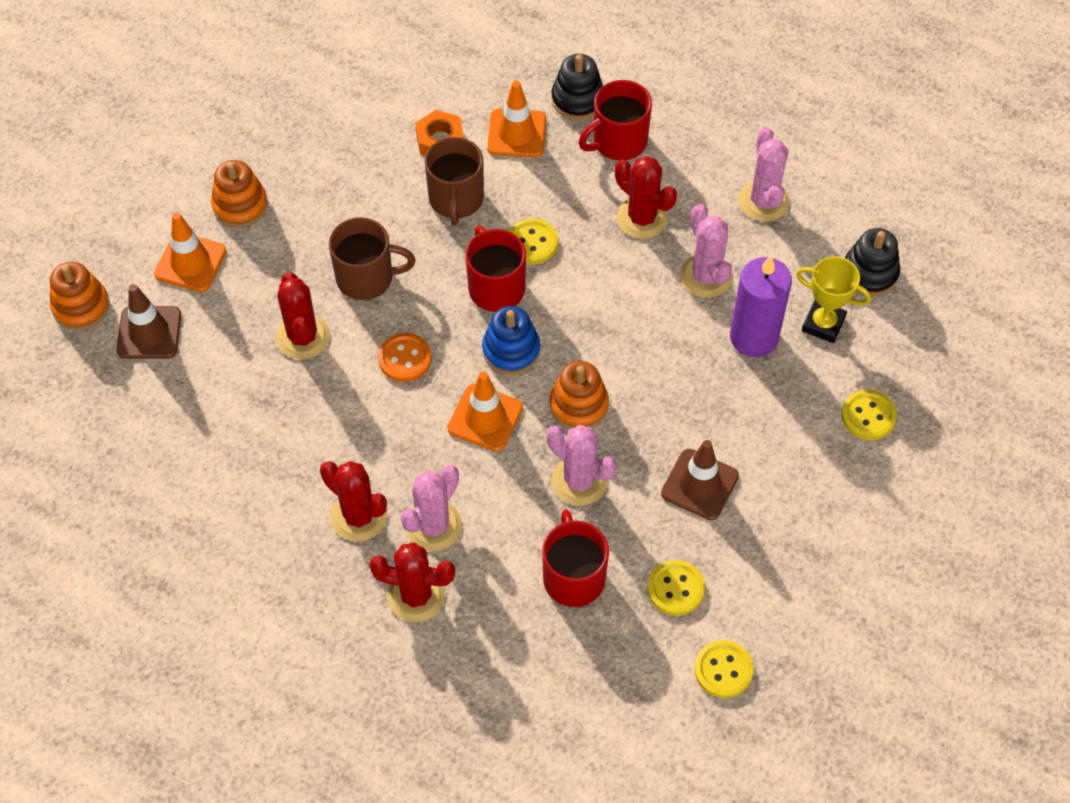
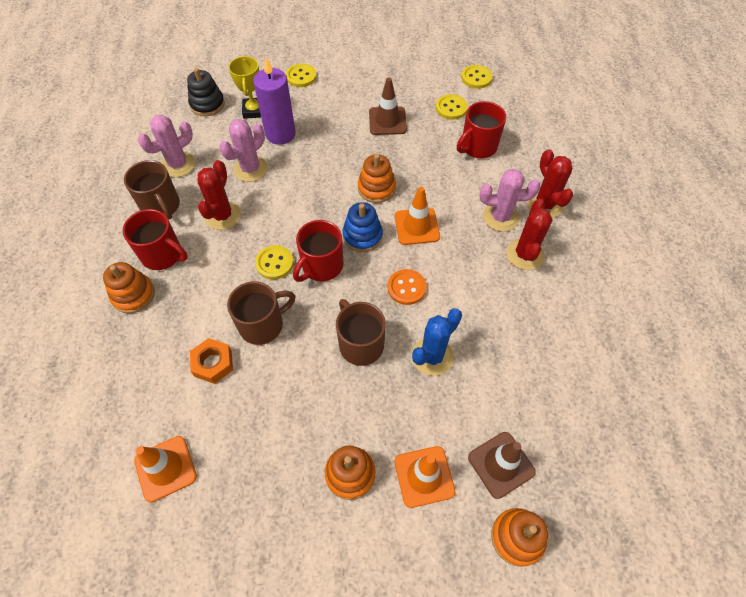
camera: 120 degrees left, 0 degrees up
red cactus [276,272,330,360] -> blue cactus [411,308,462,376]
orange traffic cone [487,80,546,157] -> orange traffic cone moved to [134,436,197,502]
pink cactus [547,425,616,506] -> none
black stacking toy [551,54,603,120] -> orange stacking toy [103,262,155,314]
none -> brown mug [124,160,180,220]

